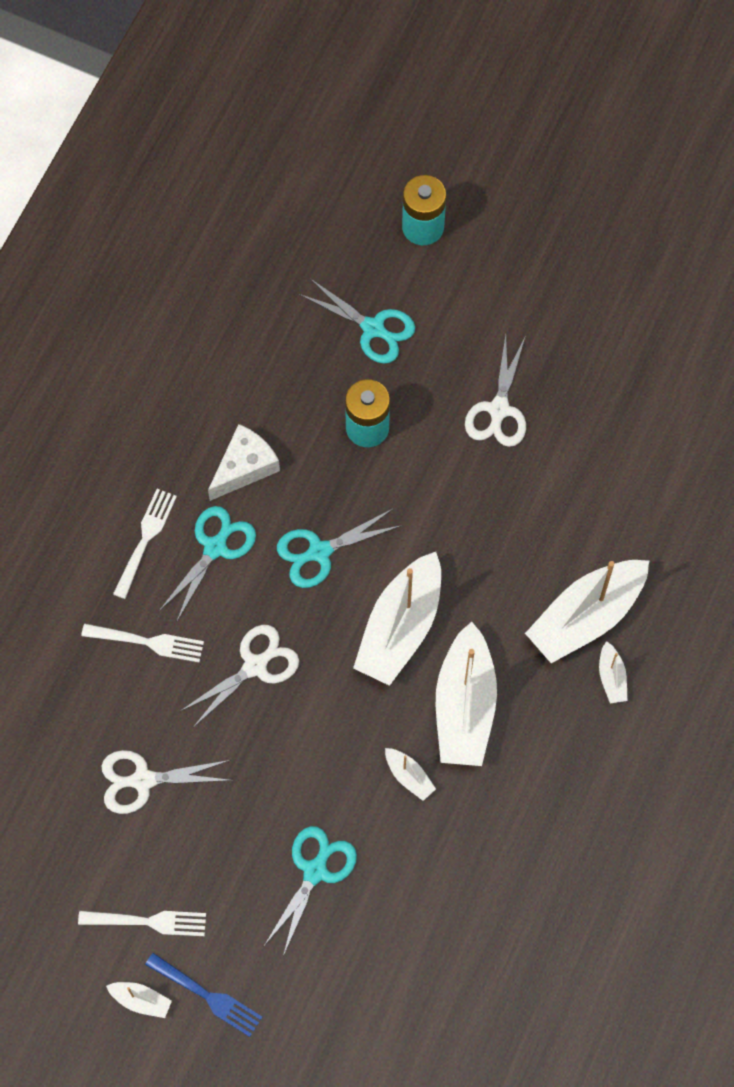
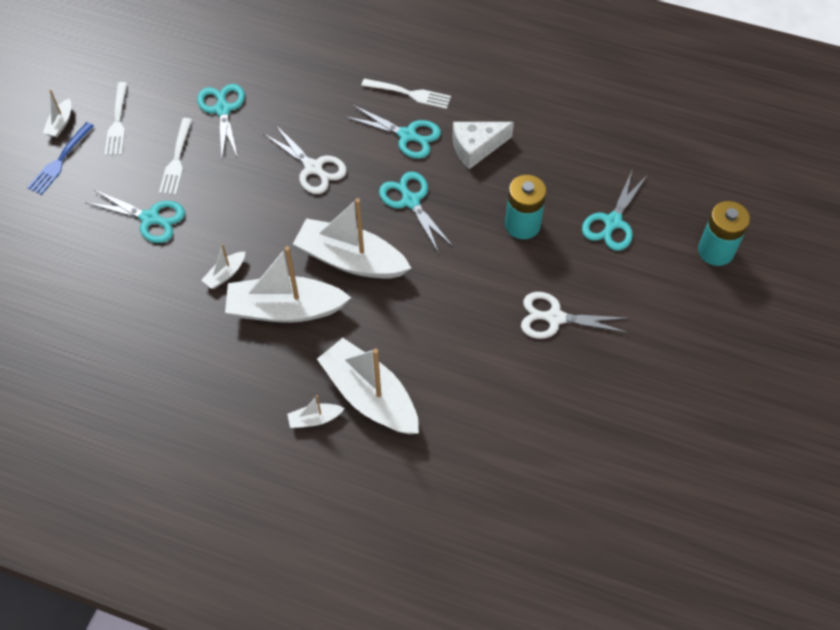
camera: 85 degrees right, 10 degrees down
white fork [81,623,204,662] -> white fork moved to [159,118,192,195]
white scissors [101,750,233,814] -> turquoise scissors [197,84,245,158]
white cheese [208,424,280,501] -> white cheese turned 120 degrees clockwise [452,122,514,169]

